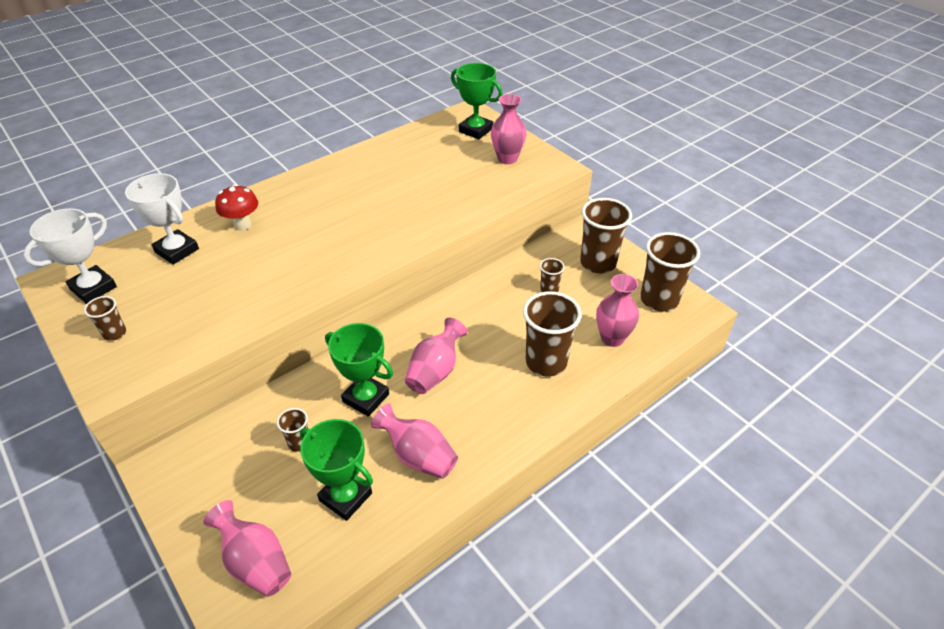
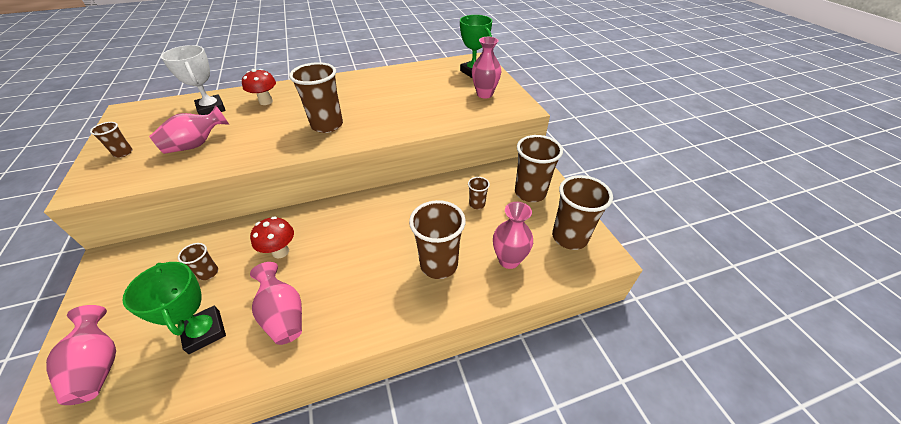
camera: 20 degrees right, 0 degrees up
white trophy [23,208,117,304] -> none
green trophy [325,323,393,416] -> red mushroom [250,216,294,259]
pink vase [405,318,467,394] -> pink vase moved to [149,105,229,154]
none -> brown cup [289,62,343,133]

